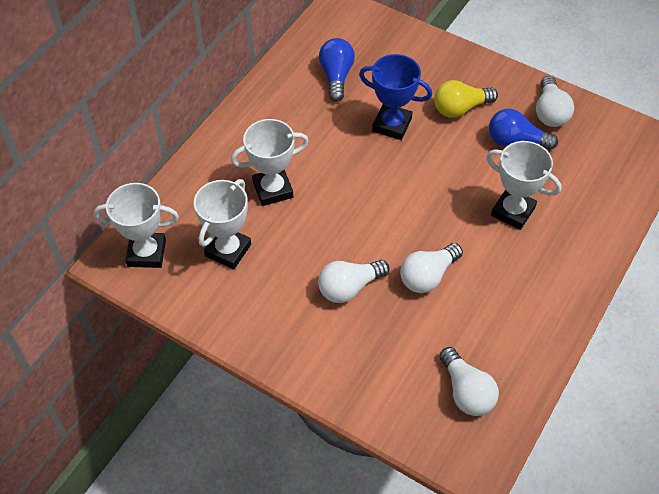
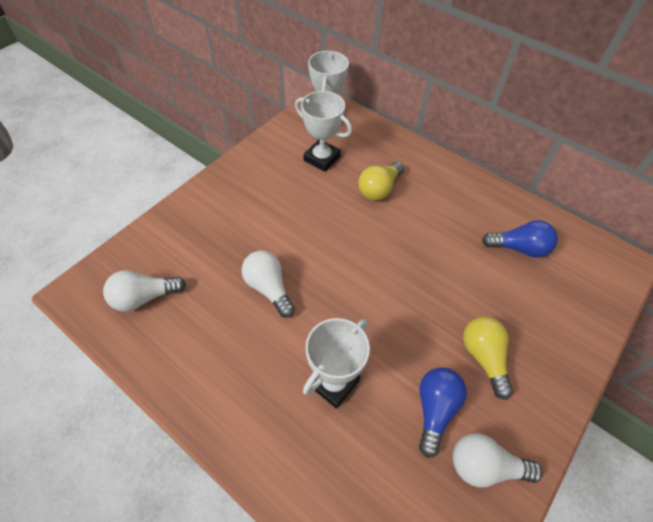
camera: 95 degrees right, 0 degrees up
white trophy [231,119,309,206] -> yellow light bulb [358,161,404,200]
white light bulb [318,260,390,303] -> none
blue trophy [359,54,432,140] -> none

